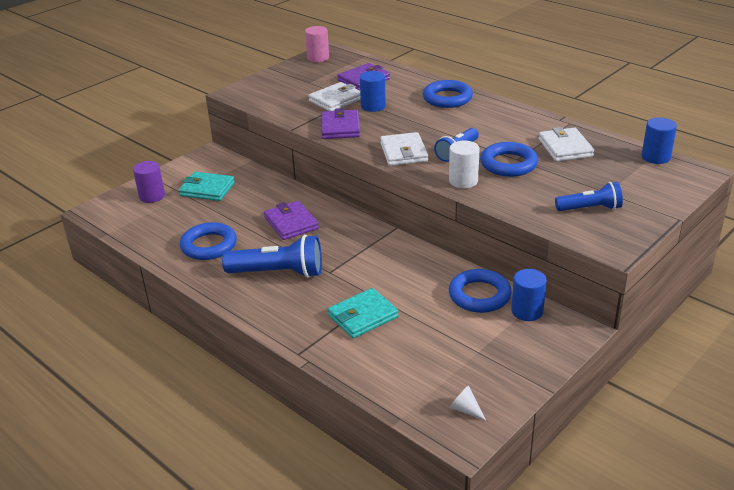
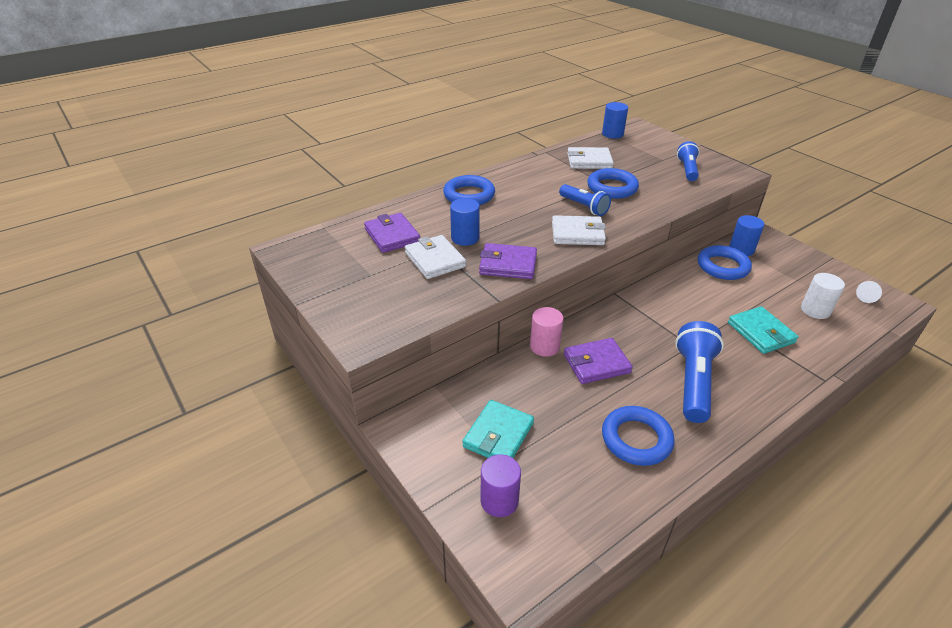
camera: 80 degrees left, 5 degrees up
pink cylinder [305,26,329,62] -> pink cylinder moved to [530,307,563,357]
white cylinder [449,141,479,188] -> white cylinder moved to [801,273,845,319]

